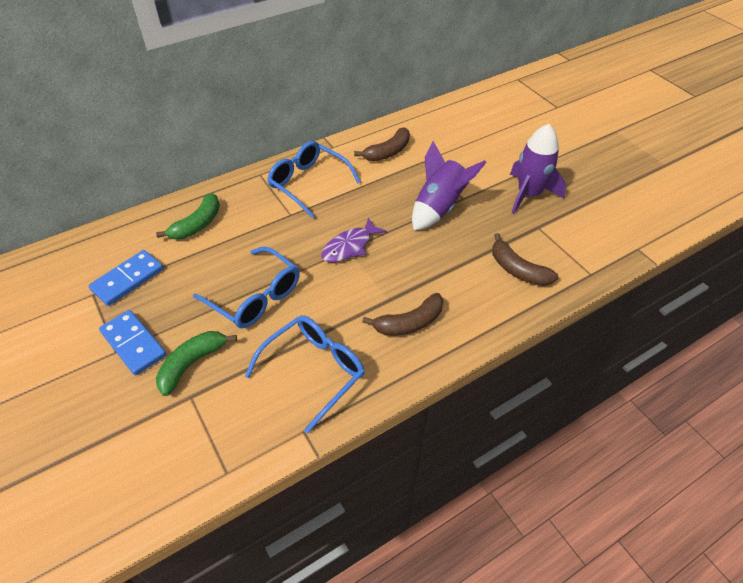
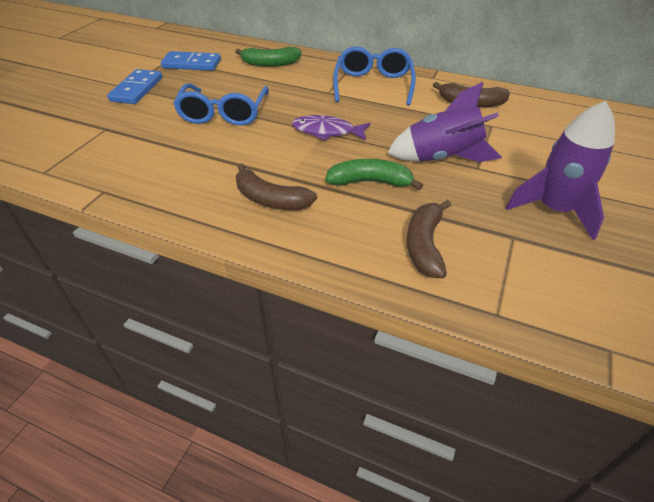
camera: 55 degrees right, 5 degrees down
green banana [156,331,237,396] -> green banana moved to [325,159,423,190]
blue glasses [245,315,365,433] -> none

